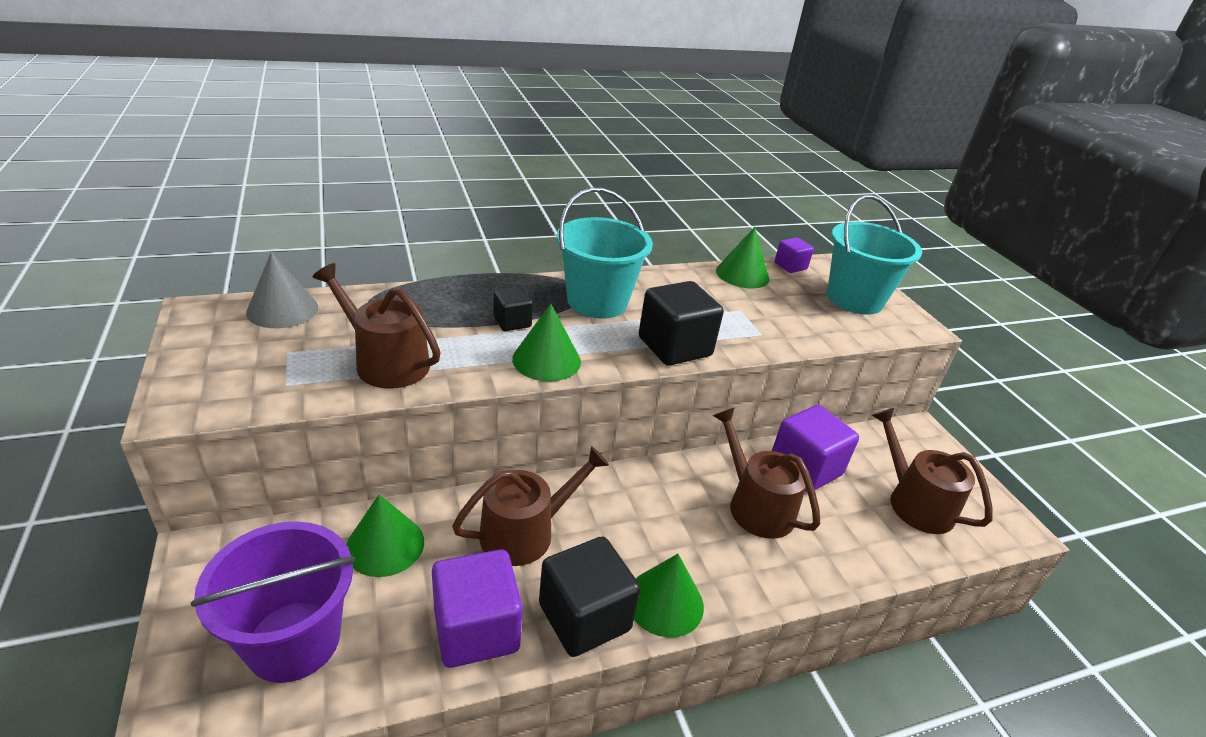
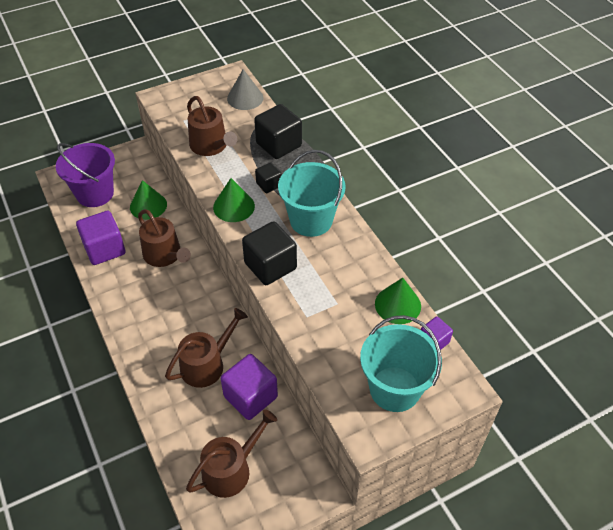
camera: 85 degrees right, 15 degrees up
brown watering can [312,263,441,389] -> brown watering can turned 120 degrees clockwise [187,96,237,156]
black cube [539,536,641,657] -> black cube moved to [254,104,302,159]
green cone [634,554,704,638] -> none

